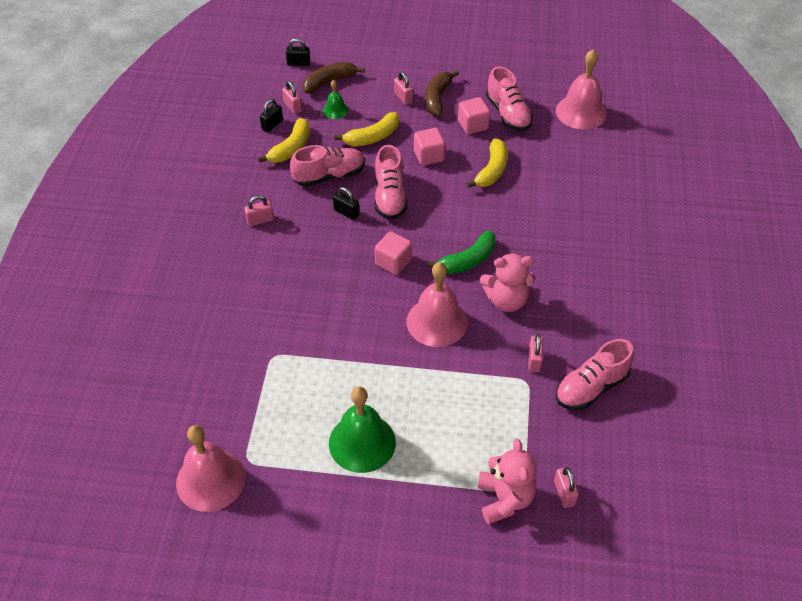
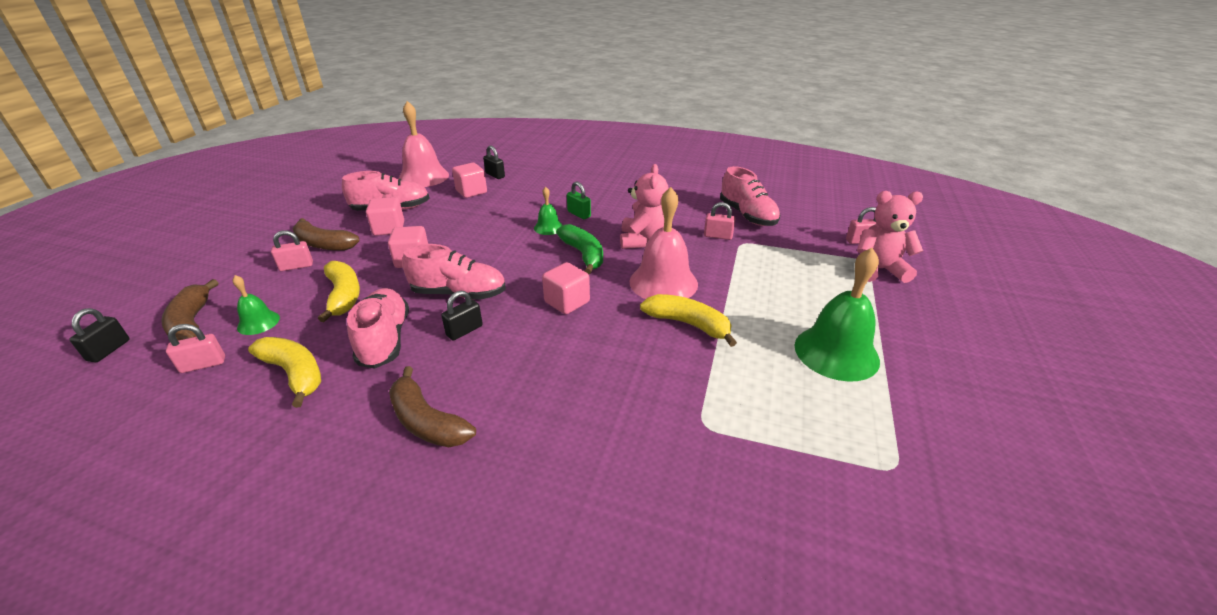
camera: 80 degrees left, 15 degrees down
pink bell [176,425,246,512] -> none
pink padlock [244,195,274,226] -> brown banana [389,366,476,447]
black padlock [260,99,283,132] -> black padlock moved to [483,145,505,179]
yellow banana [466,139,508,188] -> yellow banana moved to [640,294,737,347]
none -> pink cube [452,163,487,198]
none -> green bell [534,187,563,235]
none -> green padlock [567,181,591,219]

